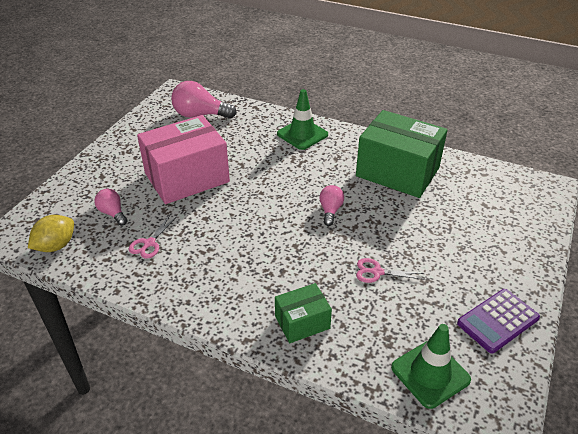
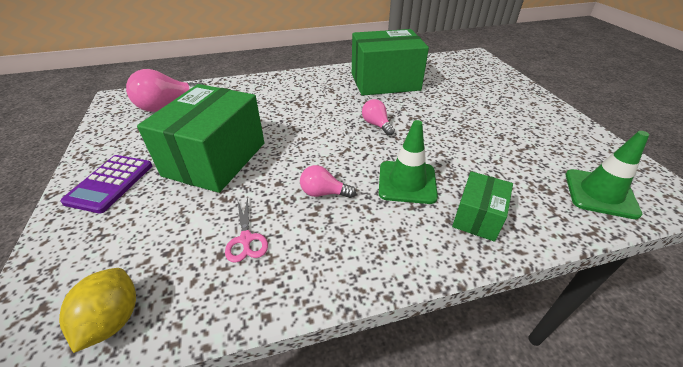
camera: 40 degrees left, 0 degrees up
pink light bulb [94,189,128,226] -> pink light bulb moved to [300,165,356,198]
pink box [137,115,230,204] -> green box [137,84,264,193]
green traffic cone [277,89,328,150] -> green traffic cone moved to [379,120,438,204]
pink scissors [356,258,425,283] -> none
purple calculator [457,289,540,353] -> purple calculator moved to [60,155,152,214]

